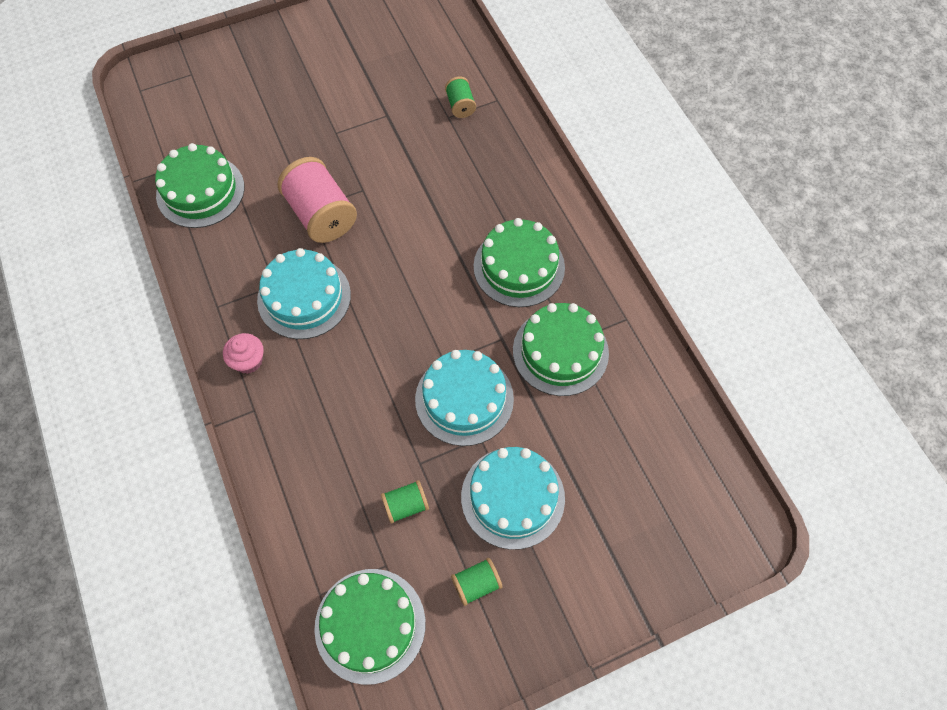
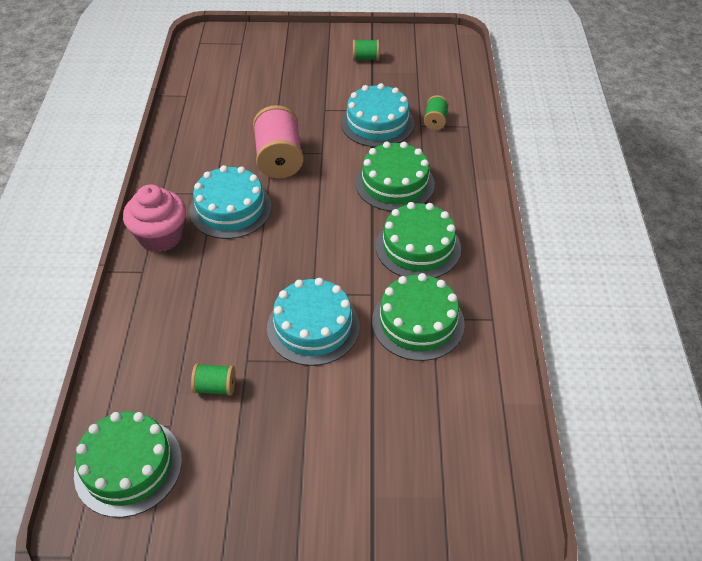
camera: 25 degrees right, 15 degrees down
green cake [155,143,245,228] -> green cake moved to [355,142,435,212]
pink cupcake [223,333,264,374] -> pink cupcake [123,184,186,252], size x1.75
green spool [451,558,502,606] -> green spool moved to [353,39,379,60]
turquoise cake [461,447,565,550] -> turquoise cake moved to [341,83,414,147]

